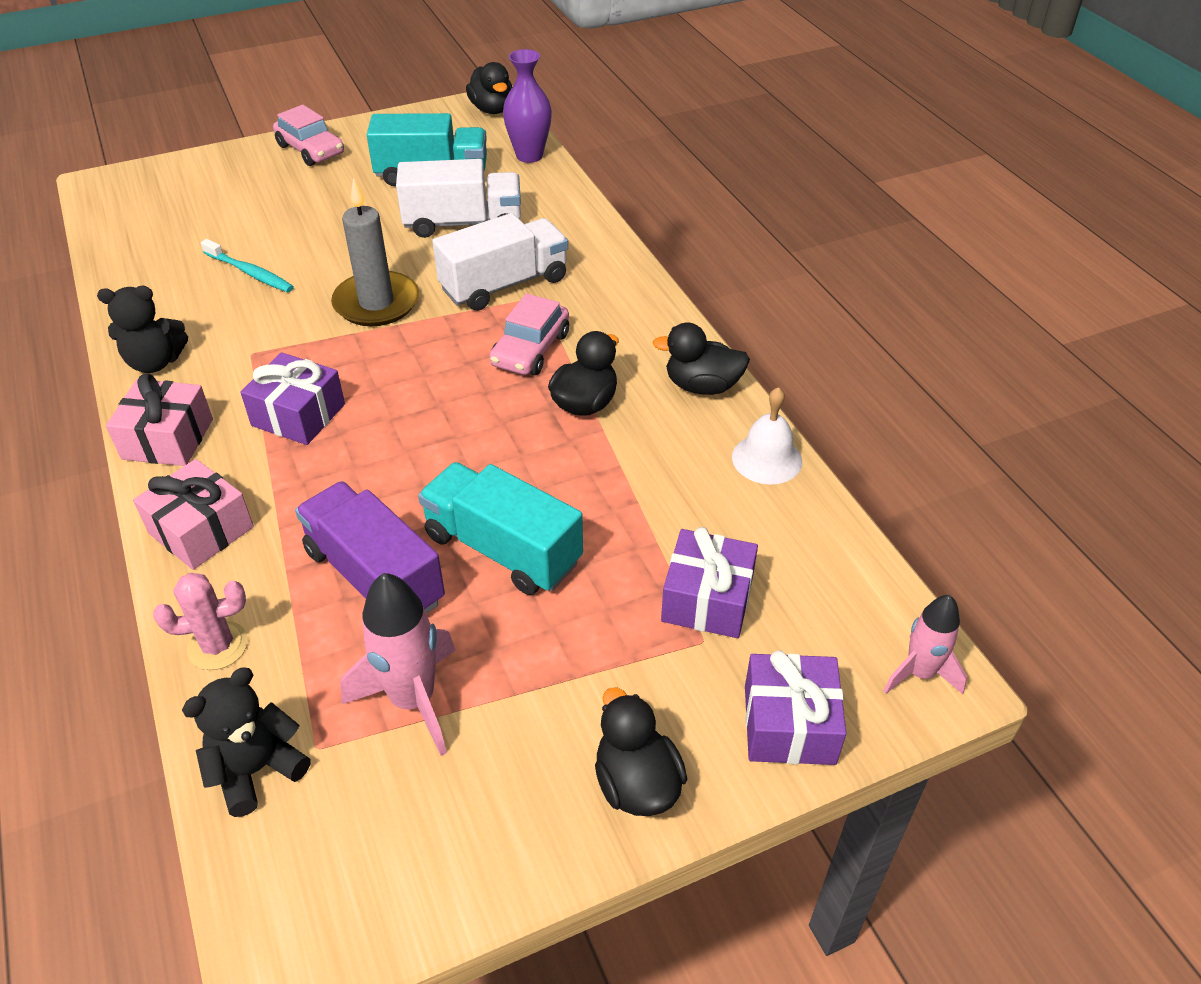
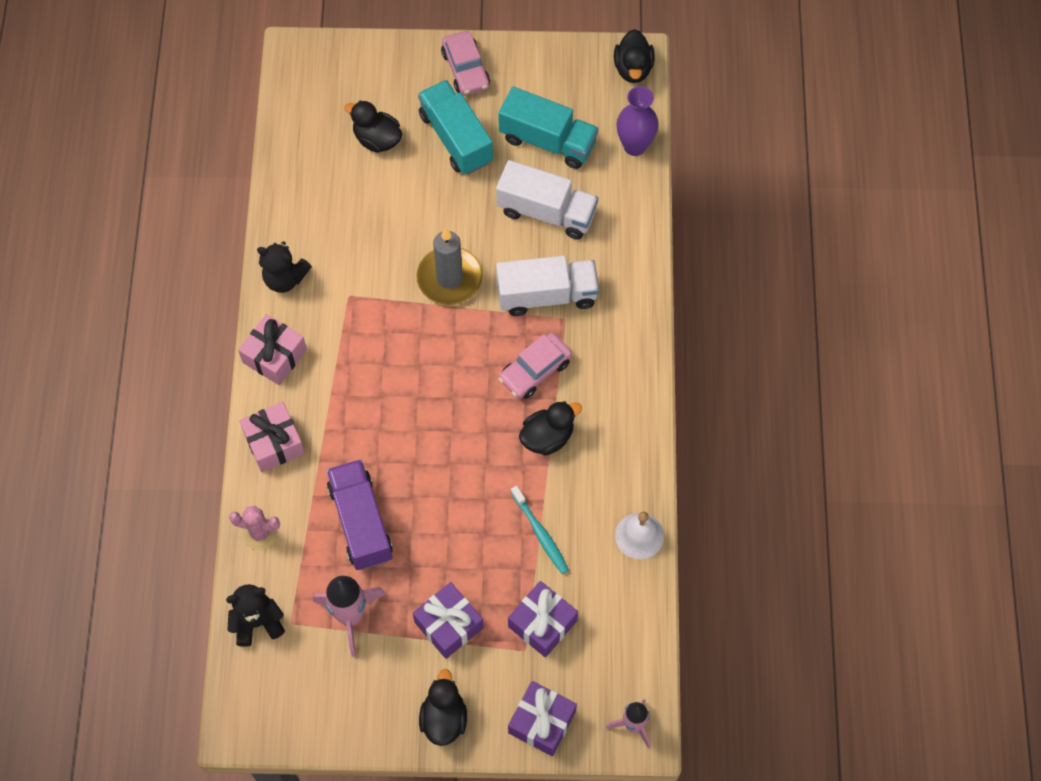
camera: 25 degrees right, 20 degrees up
turquoise toothbrush [201,239,294,292] -> turquoise toothbrush moved to [511,486,569,574]
purple gift [240,352,345,445] -> purple gift moved to [413,582,484,659]
turquoise truck [418,462,583,595] -> turquoise truck moved to [418,80,493,175]
black duck [652,323,750,395] -> black duck moved to [344,100,402,153]

